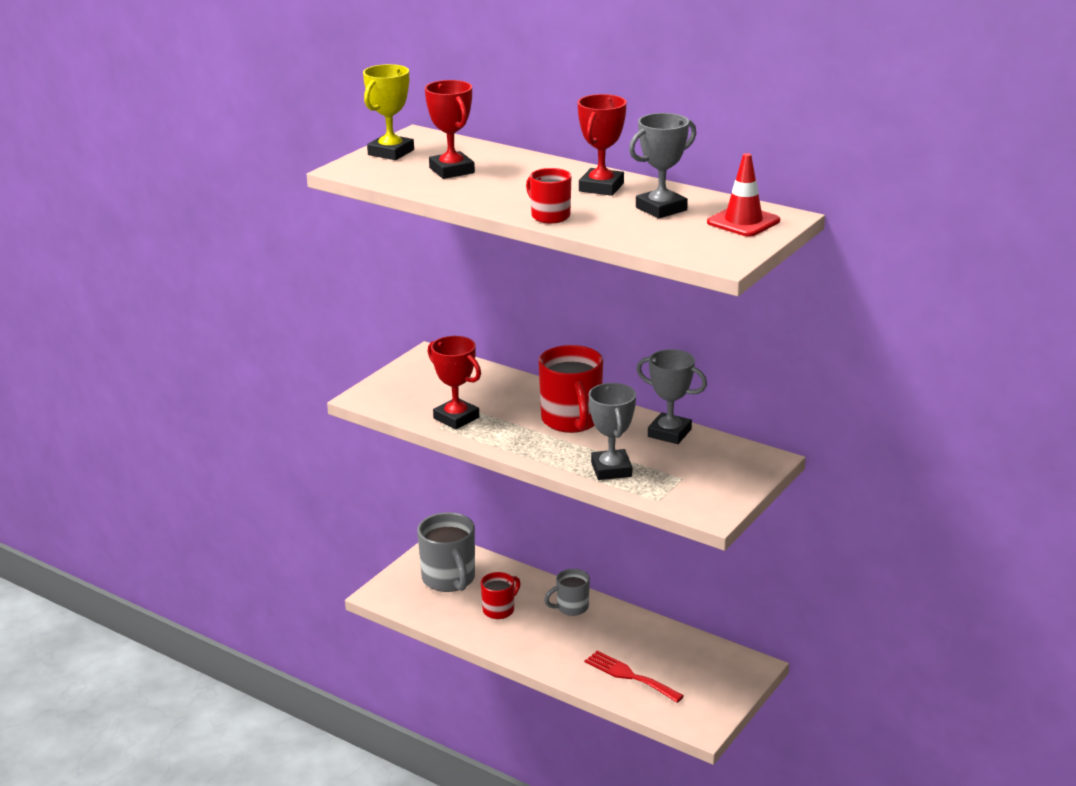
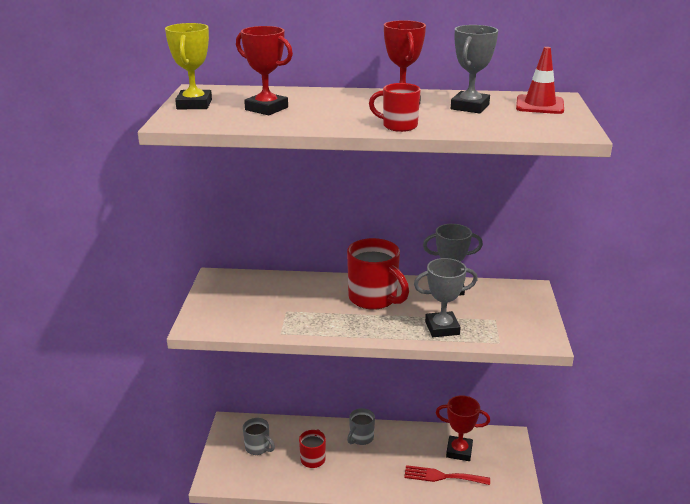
camera: 30 degrees left, 0 degrees up
grey mug [417,512,475,592] -> grey mug [243,418,275,455], size x0.57
red trophy [428,336,481,429] -> red trophy moved to [436,395,490,461]
grey trophy [589,383,636,480] -> grey trophy turned 60 degrees counterclockwise [414,258,478,337]

